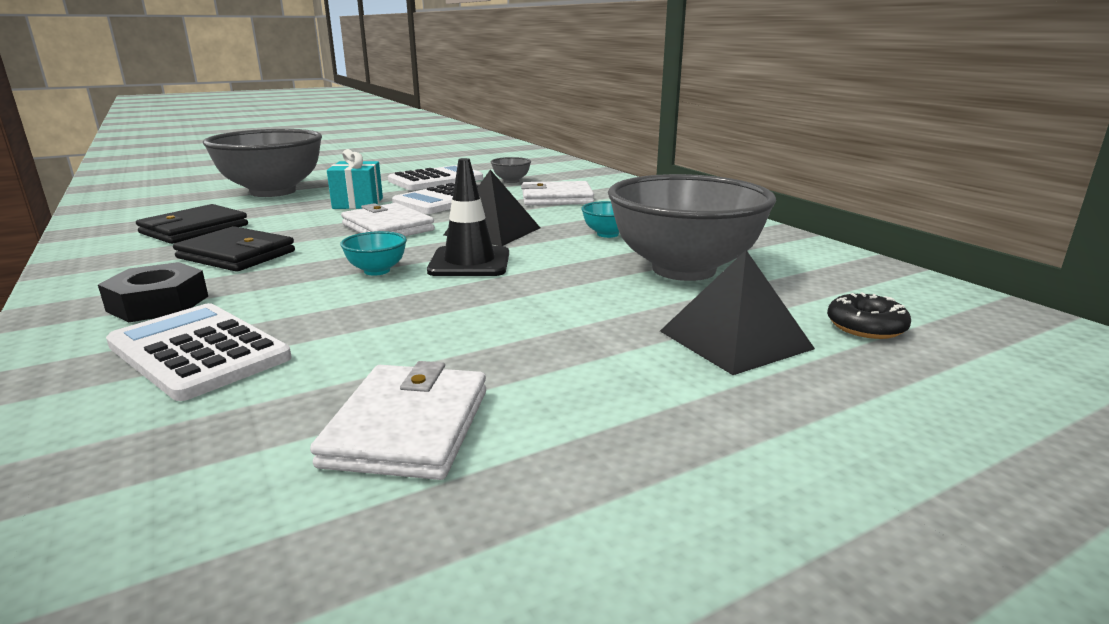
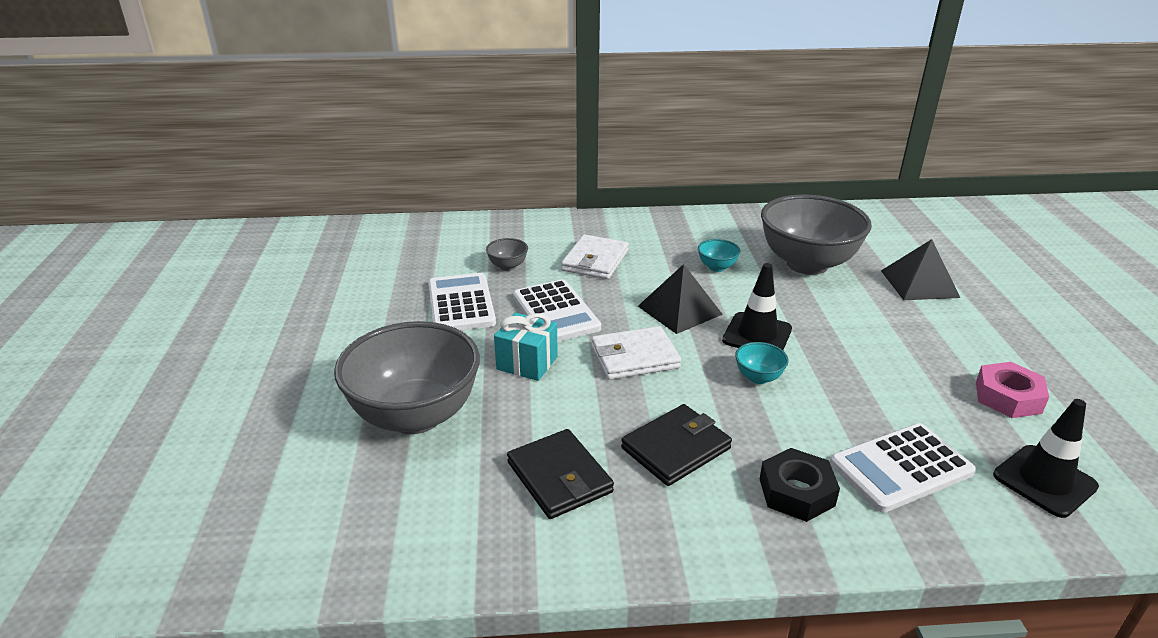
camera: 65 degrees left, 10 degrees up
white wallet [310,361,486,480] -> pink nut [976,362,1049,418]
black donut [827,292,911,339] -> none
none -> black traffic cone [993,399,1099,518]

